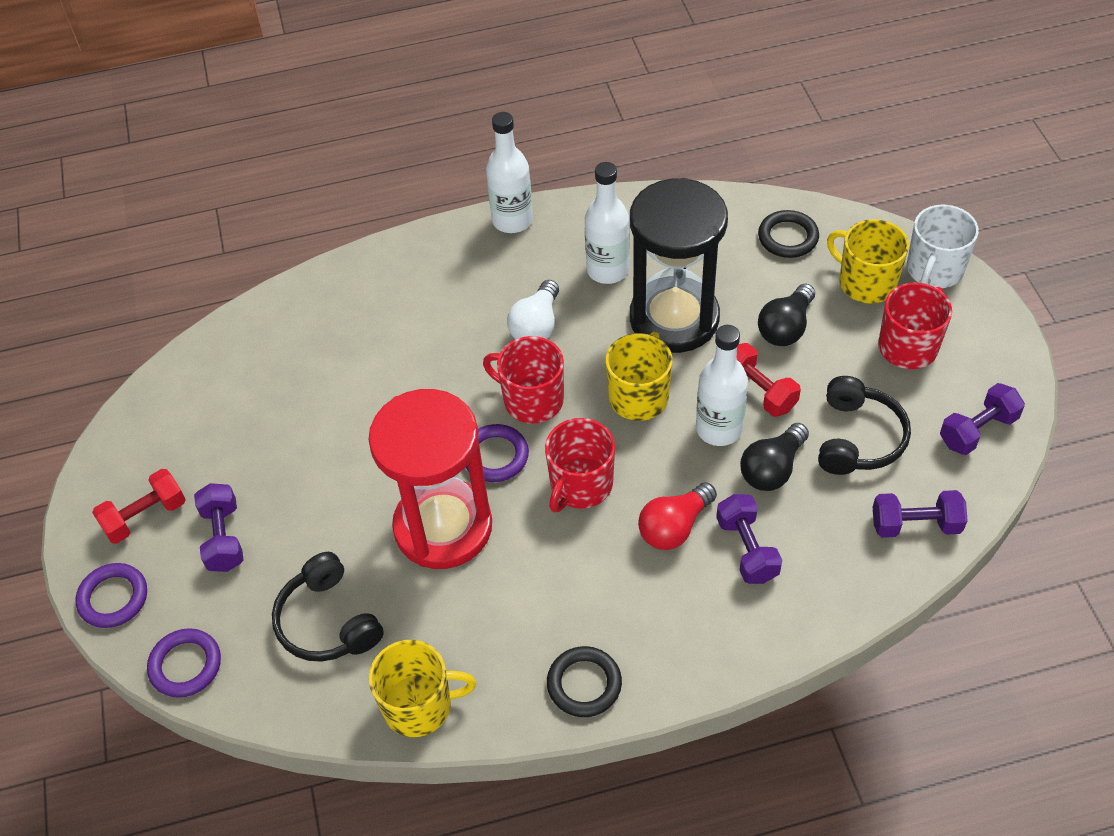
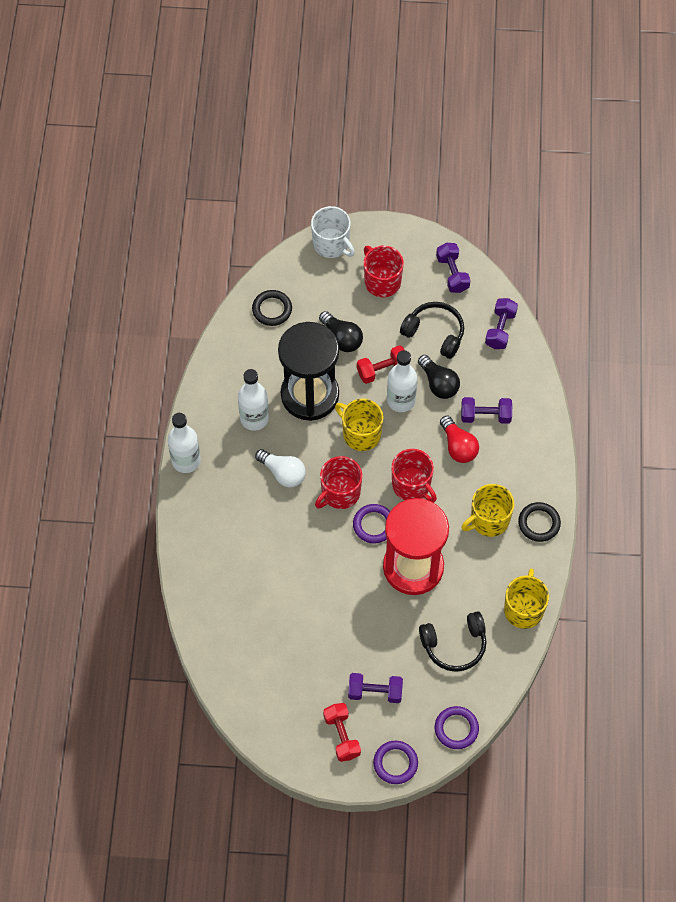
camera: 75 degrees left, 10 degrees up
yellow mug [827,219,909,304] -> yellow mug moved to [461,484,514,537]

